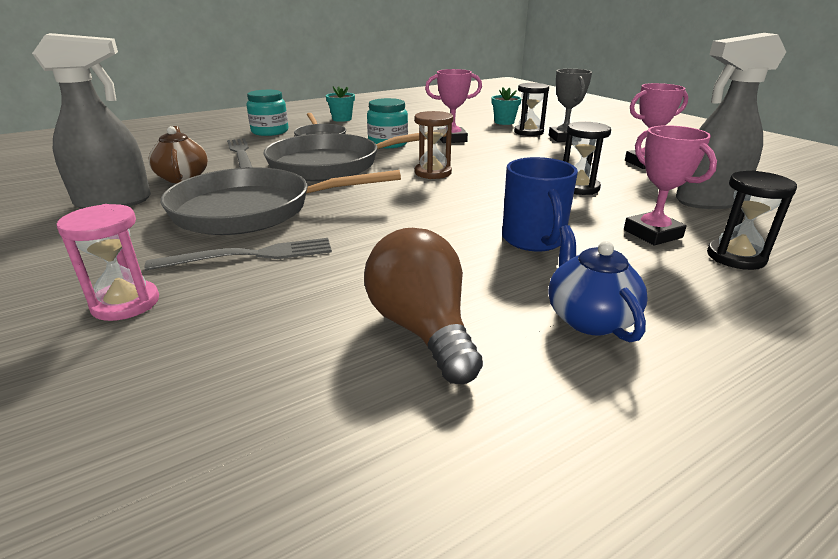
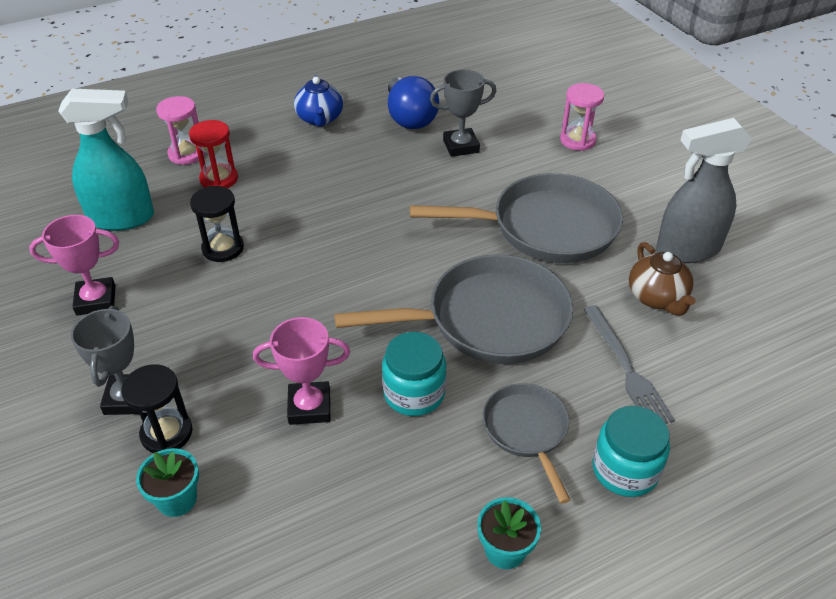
camera: 175 degrees left, 15 degrees up
grey fork [144,238,332,270] -> none
brown light bulb [364,228,483,384] -> blue light bulb [388,76,439,129]
brown hourglass [414,111,453,179] -> none
blue mug [502,157,578,251] -> none
pink trophy [624,125,717,245] -> red hourglass [189,120,238,188]
grey spray bottle [676,33,786,209] -> turquoise spray bottle [58,89,154,231]
black hourglass [707,170,797,270] -> pink hourglass [156,96,205,165]
none -> grey trophy [430,69,497,157]

